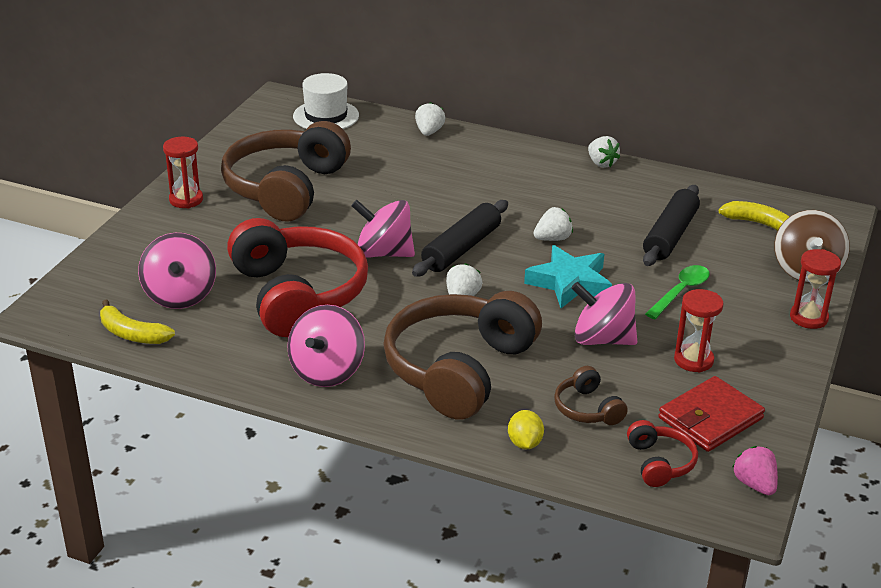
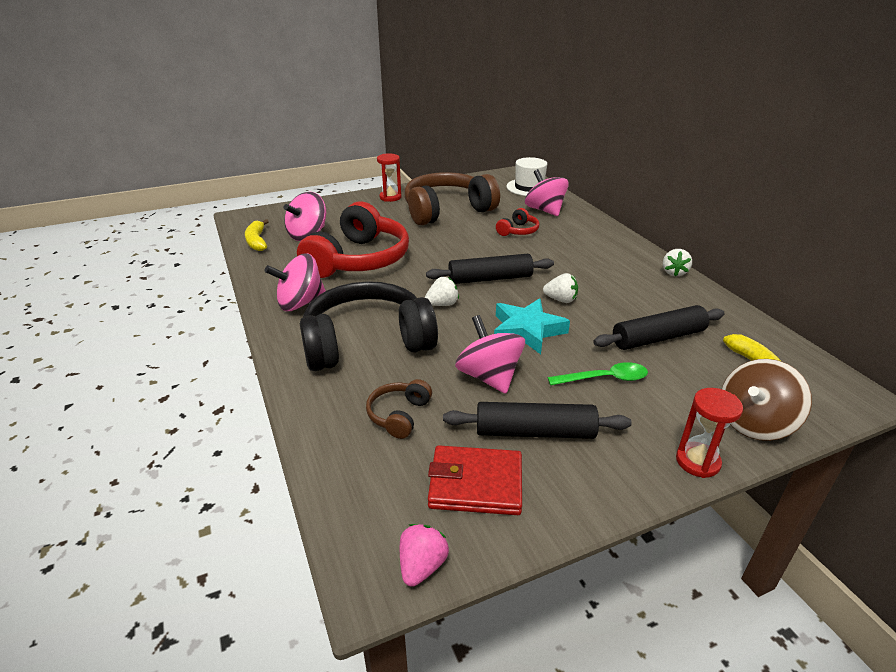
camera: 45 degrees right, 0 degrees up
pink spinning top [351,200,415,257] -> pink spinning top moved to [525,169,569,216]
brown headphones [383,291,542,419] -> black headphones [300,281,438,371]
white strawberry [415,102,446,136] -> none
yellow lemon [508,410,544,449] -> none
red headphones [627,420,698,487] -> red headphones moved to [496,208,540,236]
red hourglass [674,289,724,373] -> black rolling pin [443,402,632,439]

